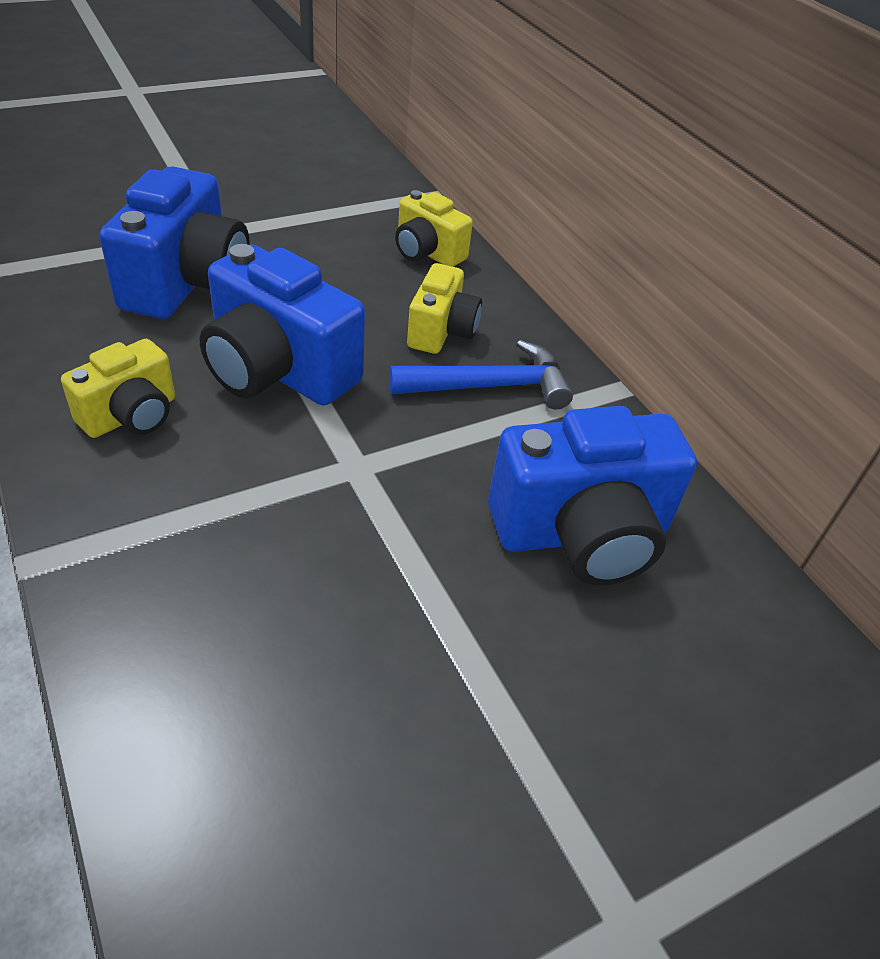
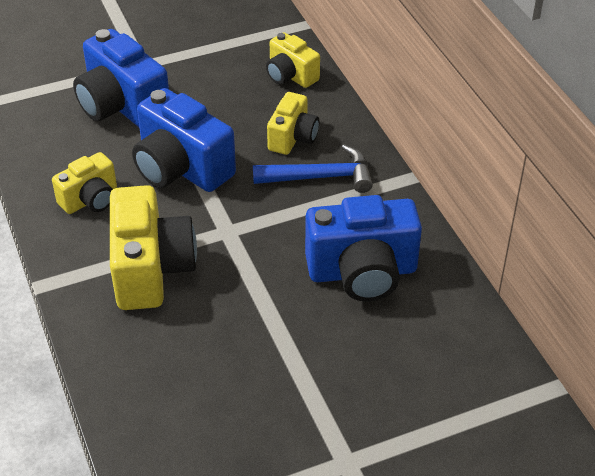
camera: 10 degrees right, 0 degrees up
blue camera [99,166,250,319] -> blue camera turned 120 degrees clockwise [73,29,169,127]
none -> yellow camera [110,185,197,310]

